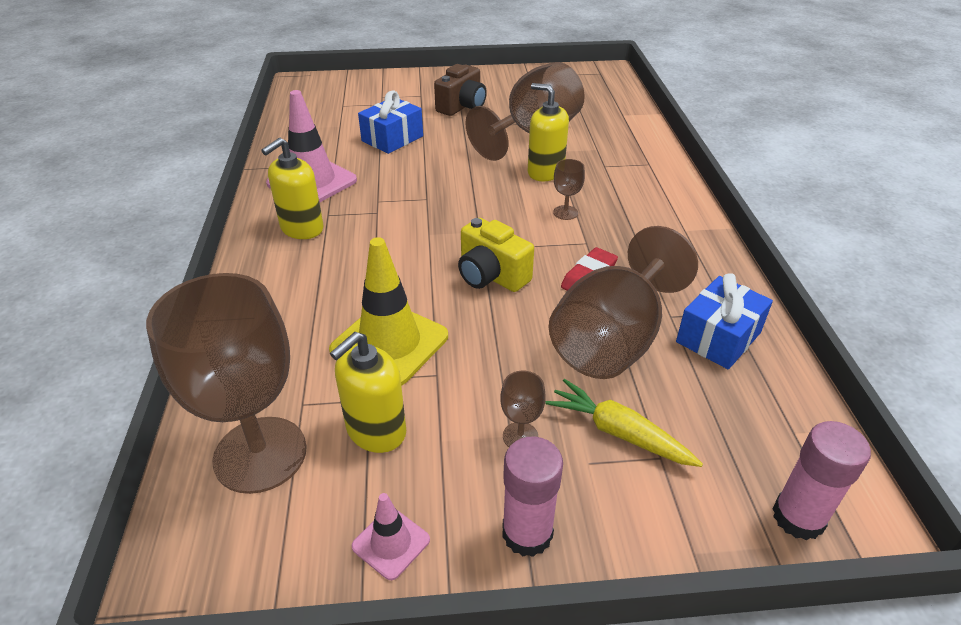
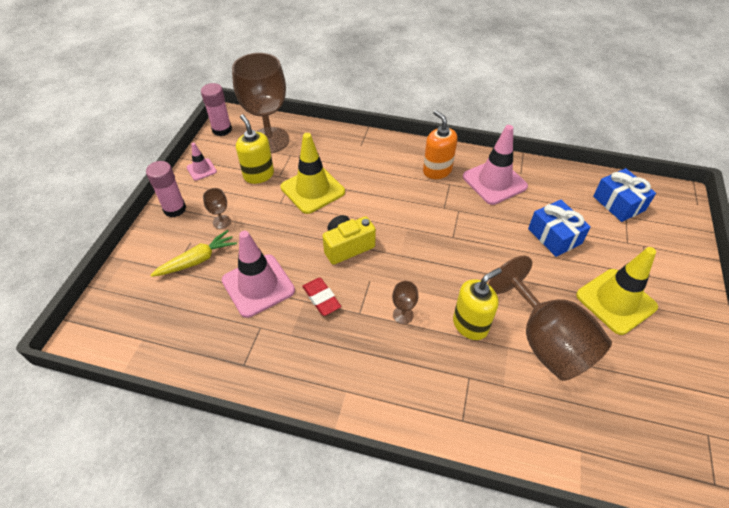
camera: 110 degrees right, 10 degrees up
yellow soap dispenser [261,138,324,239] -> orange soap dispenser [423,110,457,179]
brown camera [434,64,487,116] -> yellow traffic cone [576,247,658,335]
brown goblet [548,226,698,379] -> pink traffic cone [222,231,295,318]
blue gift [676,273,773,369] -> blue gift moved to [593,168,656,222]
pink glue stick [772,421,871,540] -> pink glue stick moved to [201,83,232,136]

